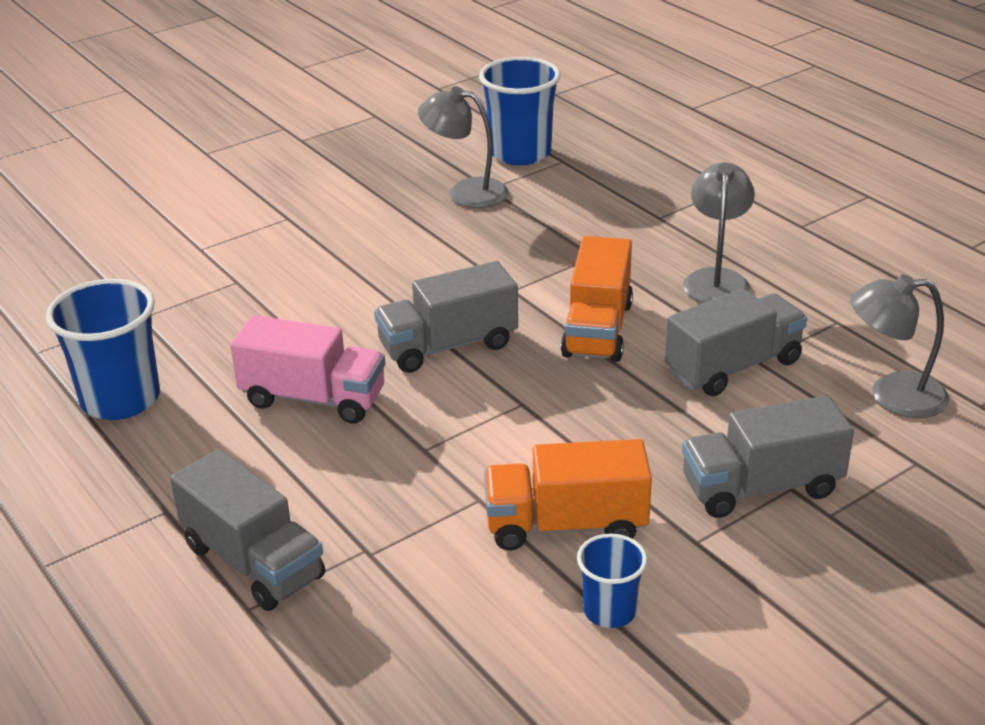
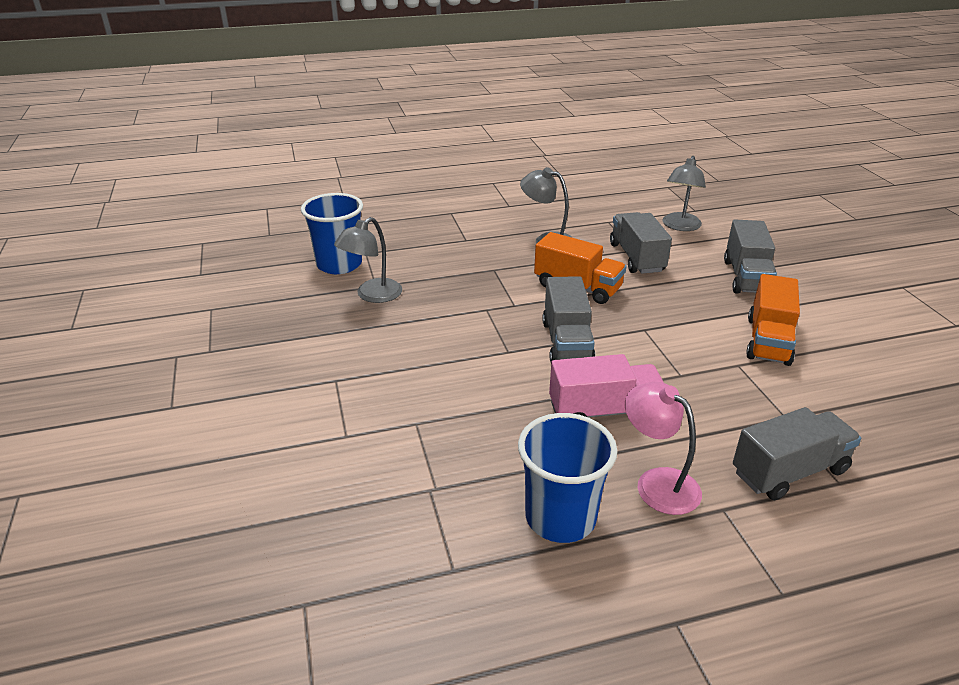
camera: 70 degrees left, 0 degrees up
pink truck [230,315,385,423] -> pink truck turned 45 degrees clockwise [549,354,664,417]
blue cup [577,534,647,628] -> none
none -> pink lamp [625,382,702,515]

